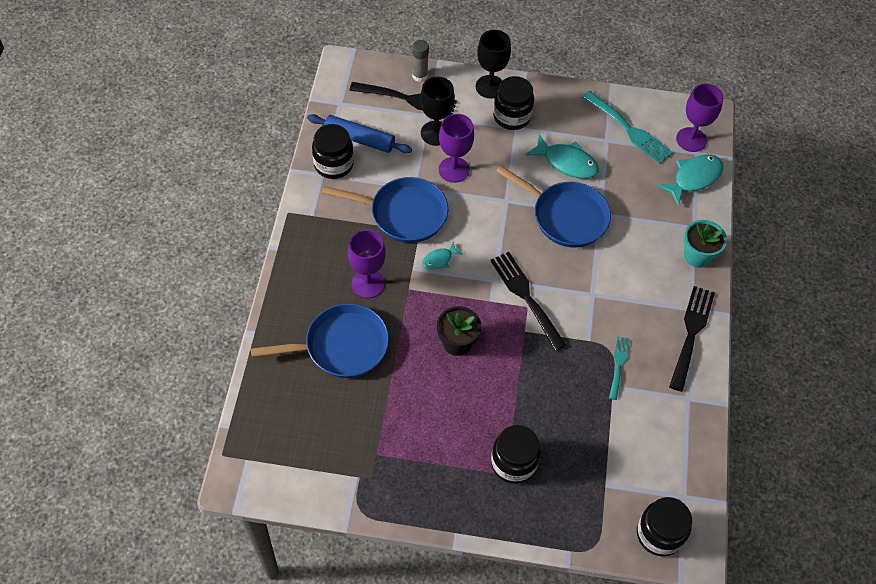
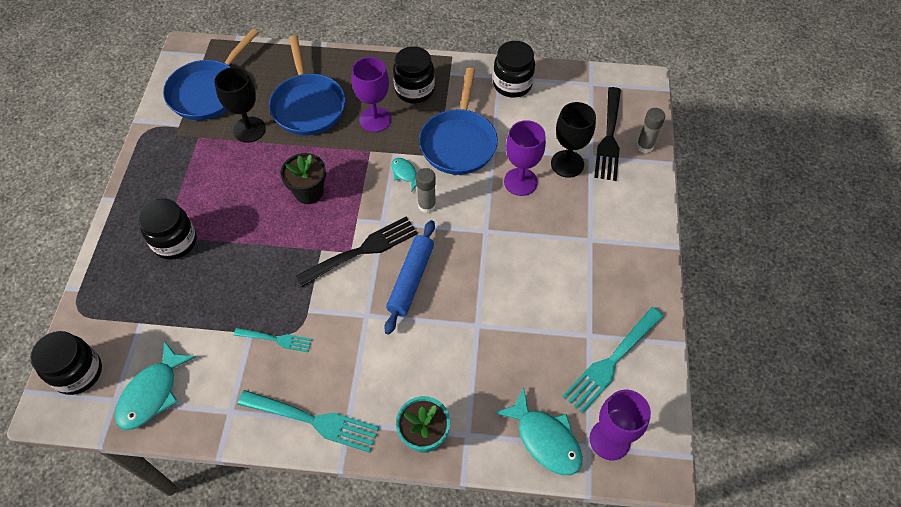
camera: 90 degrees right, 0 degrees up
blue rolling pin [307,114,412,153] -> blue rolling pin moved to [384,220,435,335]
black goblet [476,30,511,99] -> black goblet moved to [214,67,266,143]
black jar [493,76,534,130] -> black jar moved to [393,46,435,103]
blue pan [496,165,611,247] -> blue pan moved to [163,28,259,120]
turquoise fish [525,134,599,179] -> turquoise fish moved to [115,341,196,430]
black fork [669,286,715,392] -> turquoise fork [237,390,379,453]
none -> grey glue stick [416,168,436,213]

